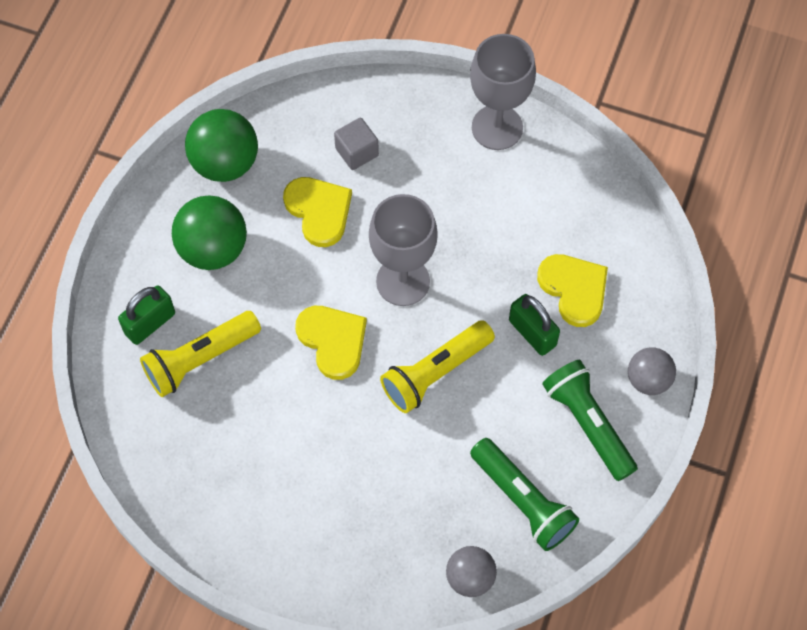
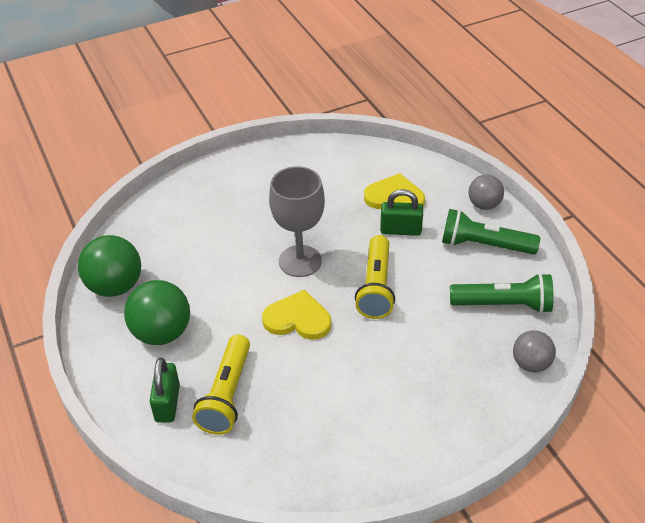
camera: 45 degrees left, 20 degrees down
yellow heart [283,177,352,247] -> none
grey cube [334,118,379,170] -> none
grey goblet [470,34,536,150] -> none

